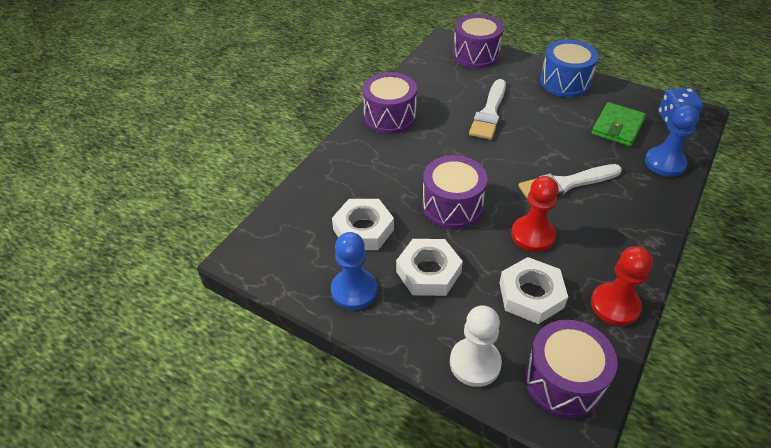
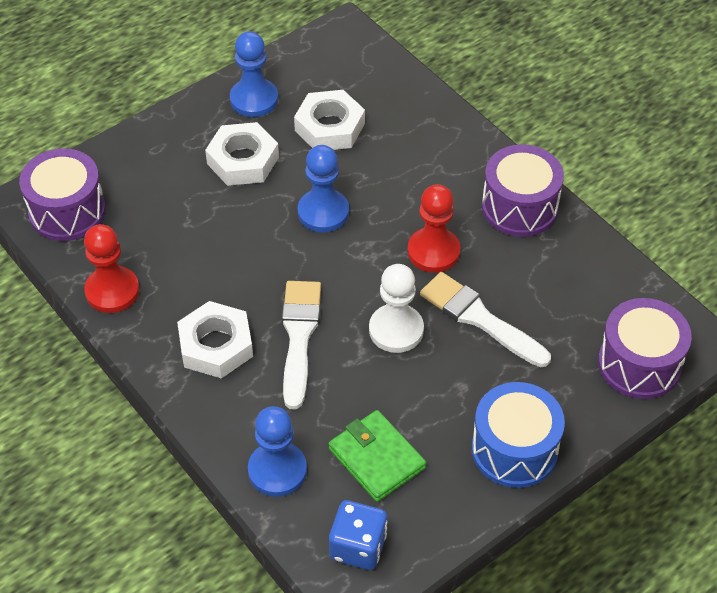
camera: 110 degrees right, 5 degrees up
purple drum [422,155,487,229] -> blue pawn [298,145,349,232]
white pawn [450,306,502,387] -> white pawn moved to [369,264,424,353]
white nut [499,257,568,324] -> white nut moved to [177,301,253,379]
red pawn [511,176,559,252] -> red pawn moved to [408,184,460,273]

